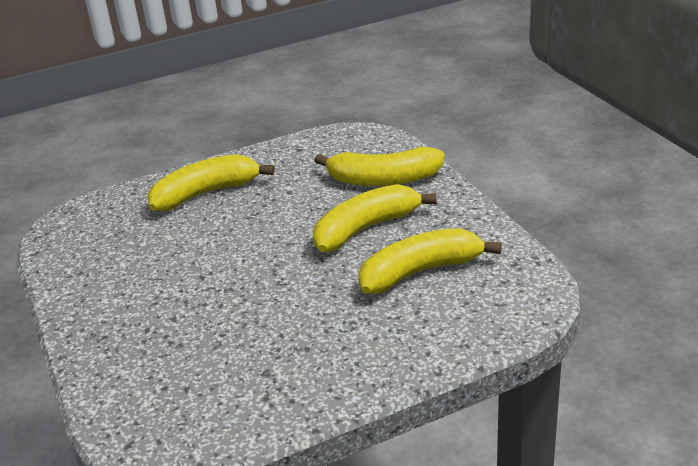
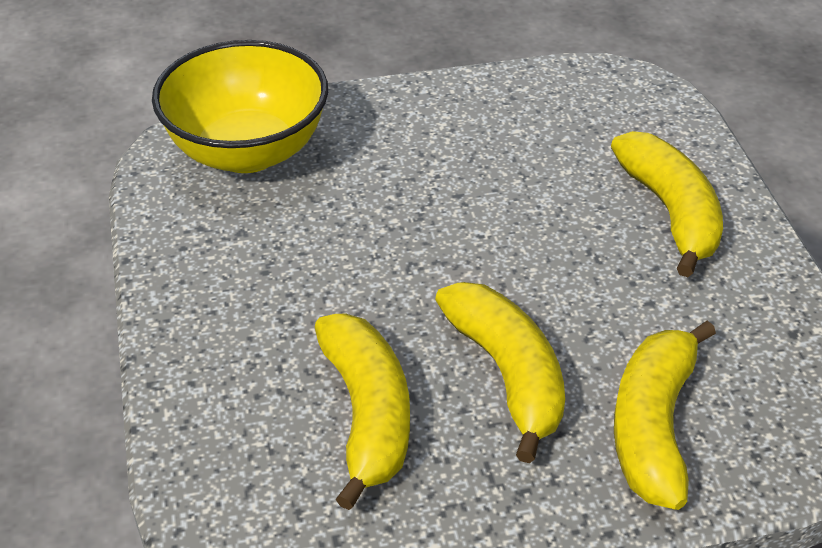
camera: 100 degrees right, 10 degrees up
none -> yellow bowl [152,40,328,173]

